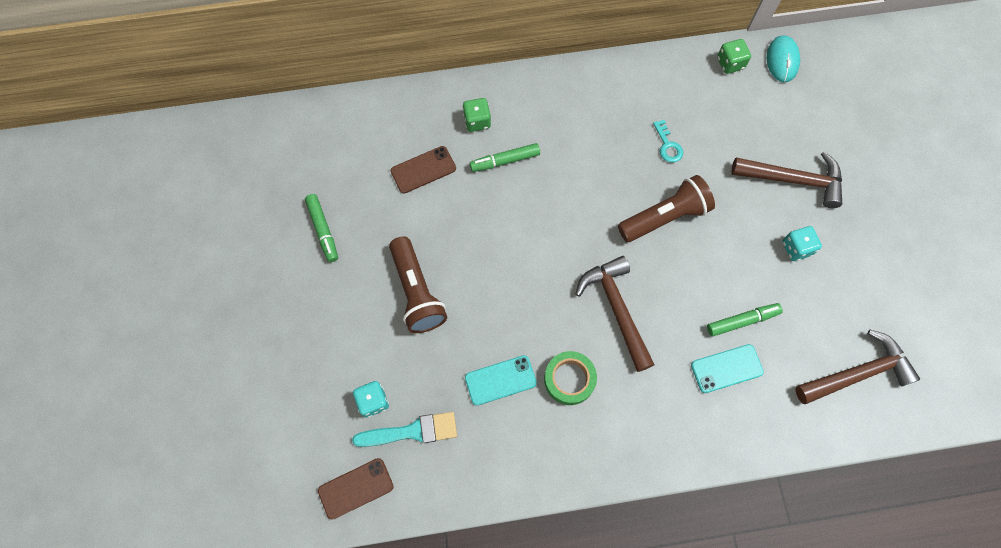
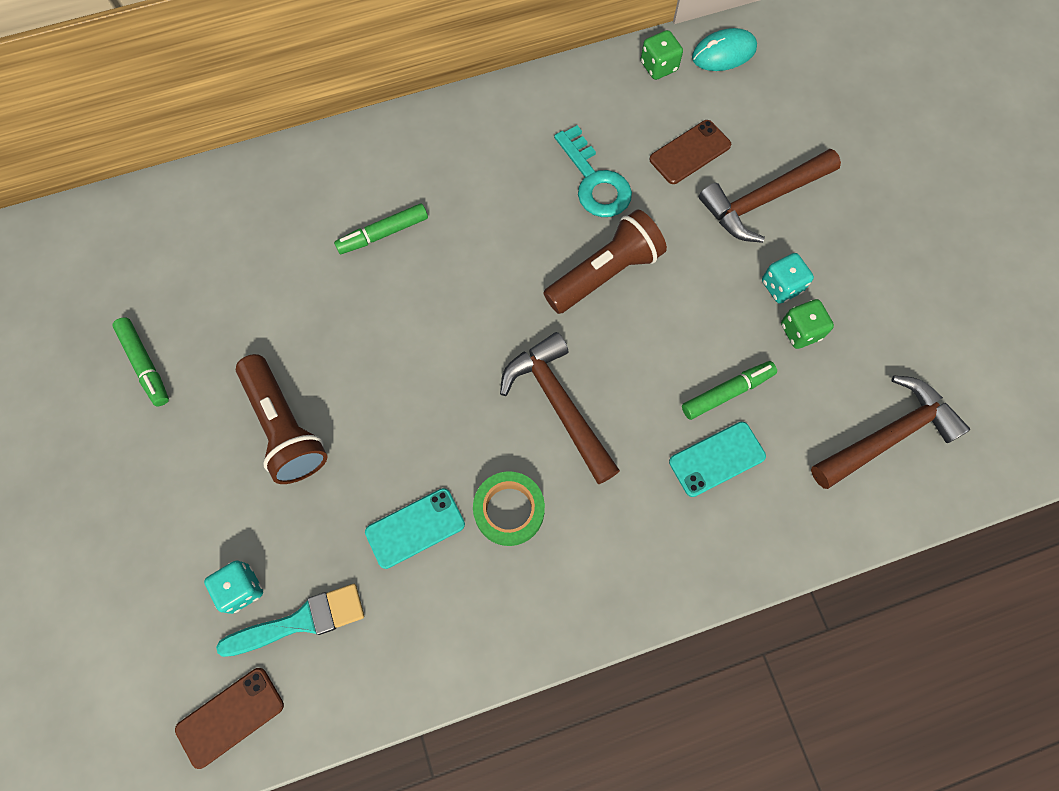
camera: 10 degrees left, 0 degrees up
brown phone [391,146,456,194] -> brown phone moved to [649,120,731,184]
green dice [463,98,491,132] -> green dice moved to [781,299,834,349]
turquoise key [653,120,683,163] -> turquoise key [554,125,632,217], size x1.73
brown hammer [731,151,842,208] -> brown hammer turned 150 degrees clockwise [699,149,841,243]
turquoise mouse [767,35,800,82] -> turquoise mouse turned 75 degrees clockwise [692,28,757,71]

